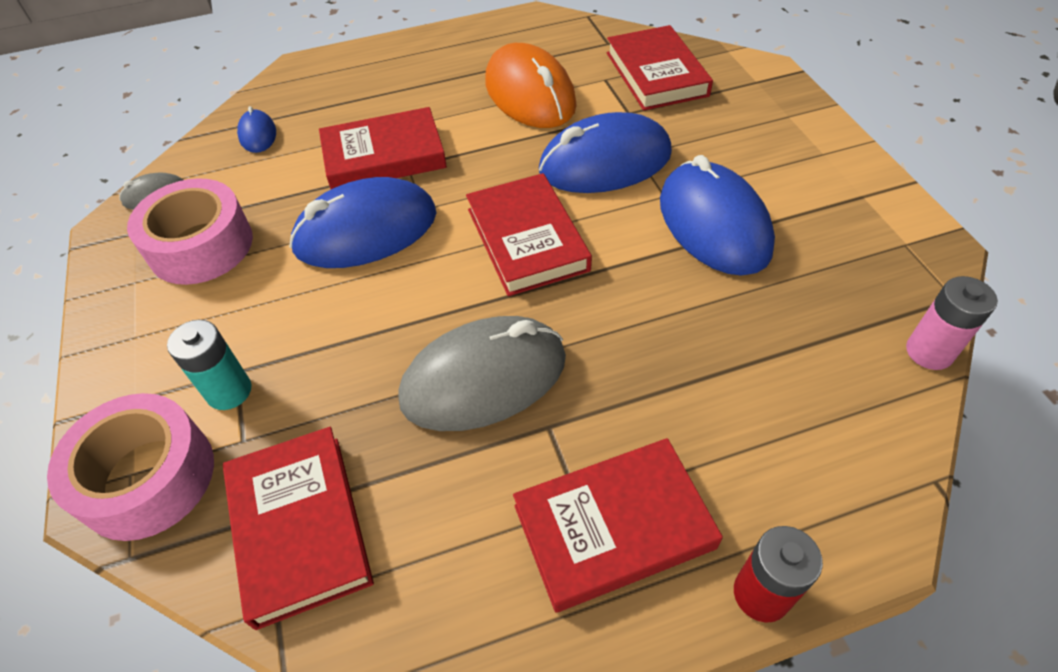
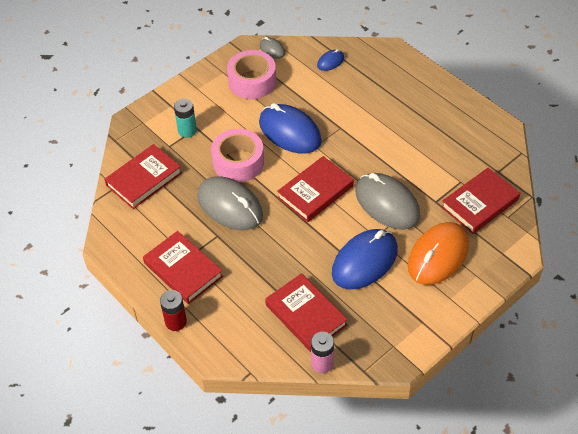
camera: 65 degrees right, 0 degrees up
pink tape [47,393,214,541] -> pink tape moved to [211,129,264,182]
red book [319,107,447,189] -> red book moved to [265,273,348,352]
orange mouse [485,43,577,128] -> orange mouse moved to [408,222,469,285]
blue mouse [539,112,672,193] -> grey mouse [355,173,420,230]

